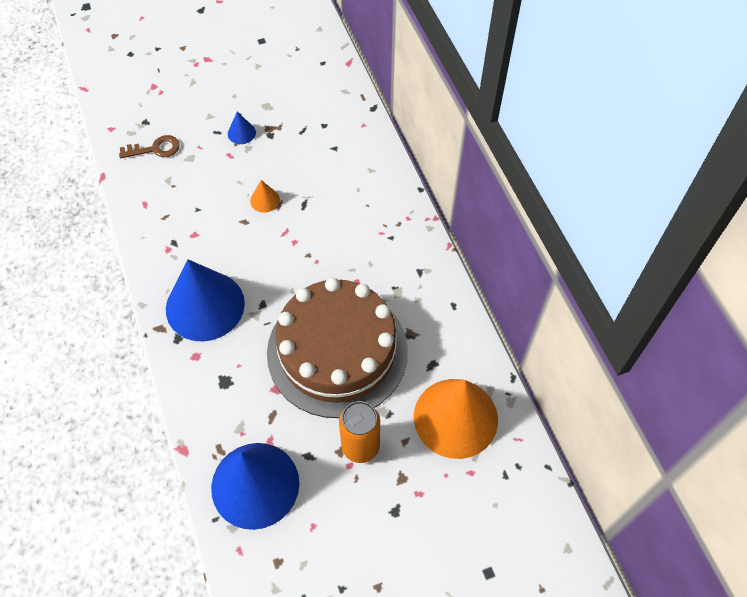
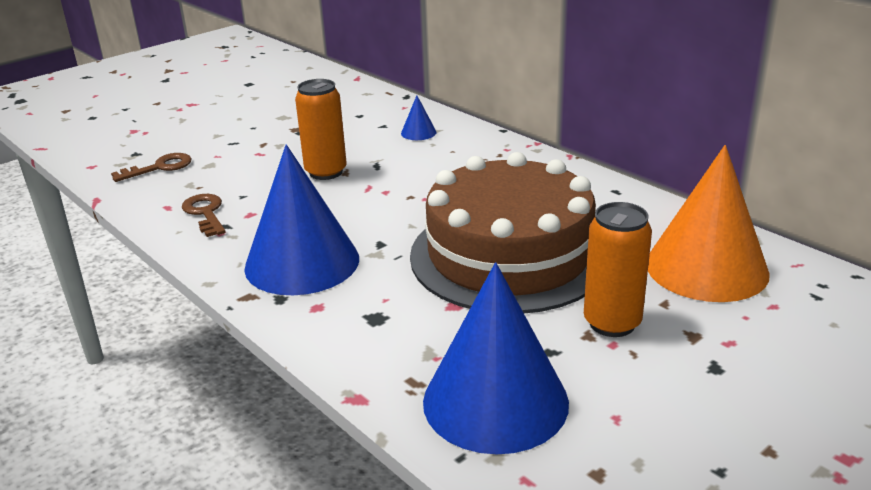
camera: 20 degrees left, 30 degrees down
blue cone [228,112,256,144] -> blue cone moved to [401,95,436,140]
orange cone [250,180,280,213] -> orange can [295,79,347,180]
none -> brown key [182,194,226,237]

